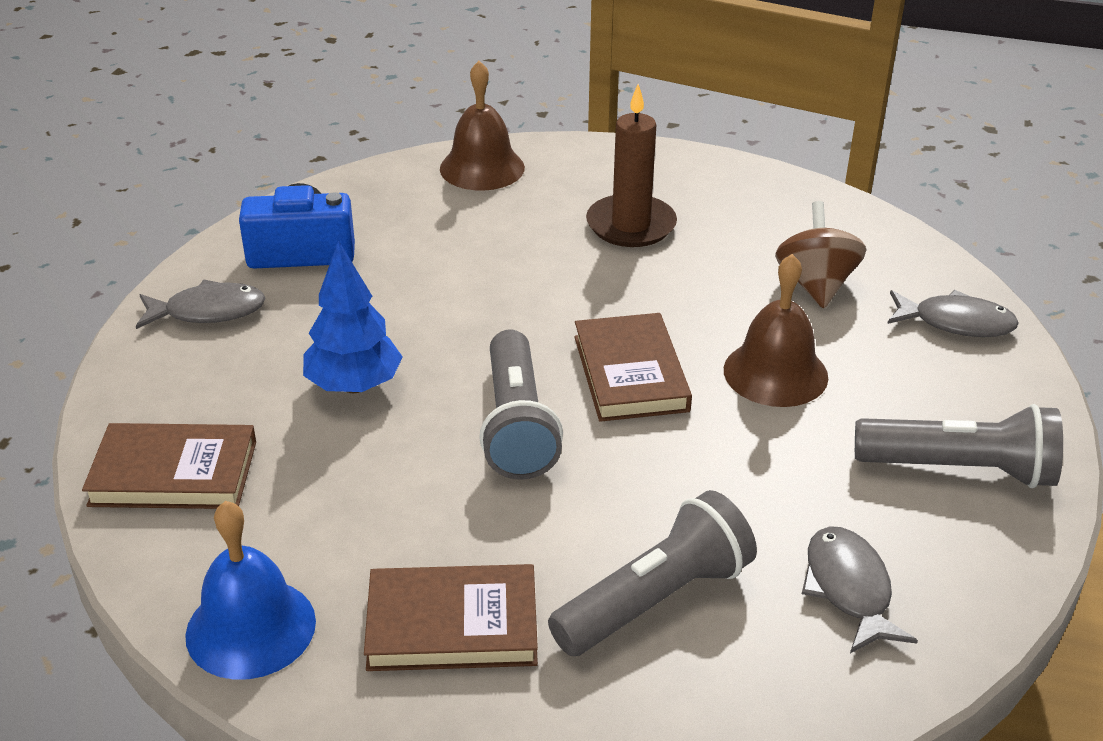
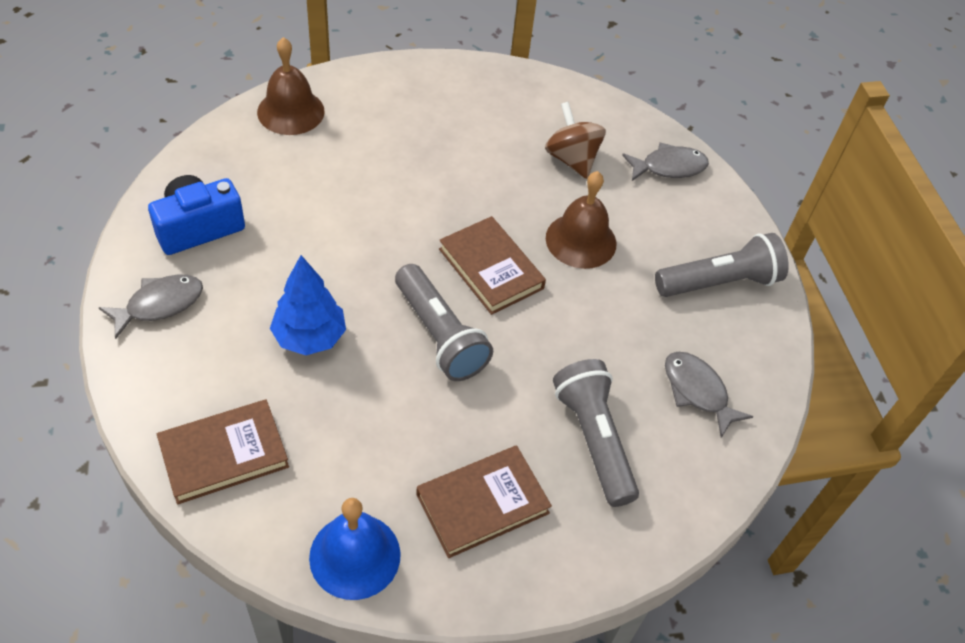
camera: 30 degrees left, 15 degrees up
grey flashlight [548,490,757,656] -> grey flashlight turned 45 degrees counterclockwise [553,359,639,507]
brown candle [586,84,677,247] -> none

